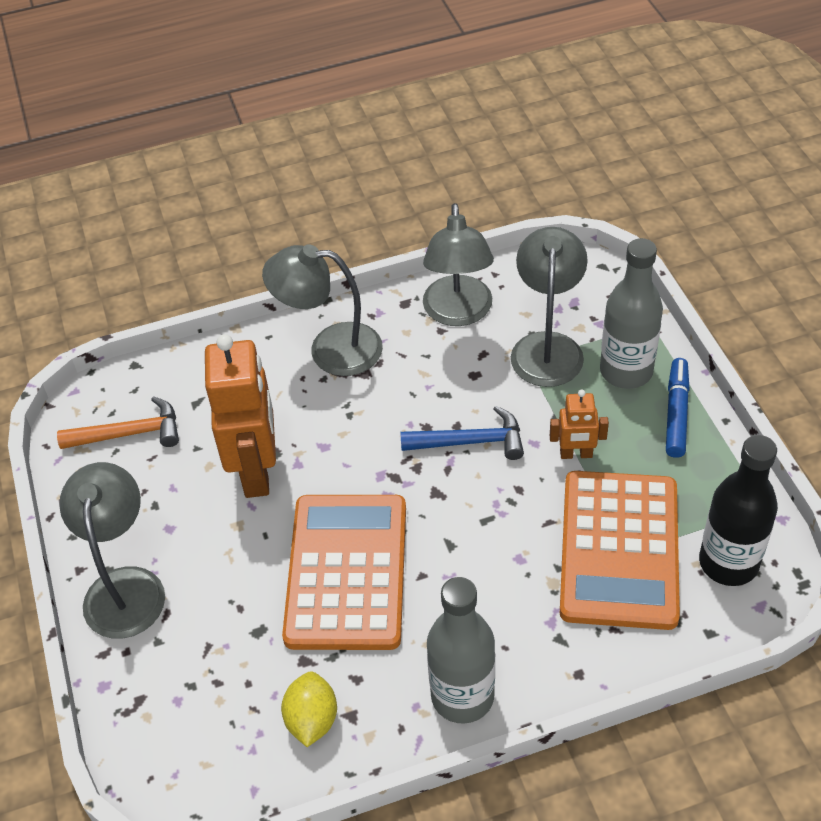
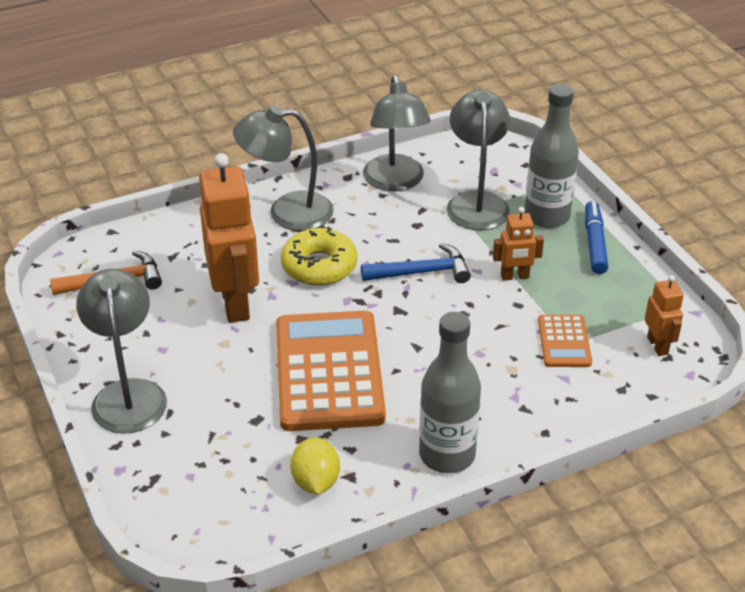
camera: 10 degrees left, 10 degrees down
orange calculator [560,471,680,630] -> orange calculator [538,315,592,367], size x0.47
black bottle [699,435,778,586] -> orange robot [645,275,684,356]
none -> yellow donut [281,227,357,285]

